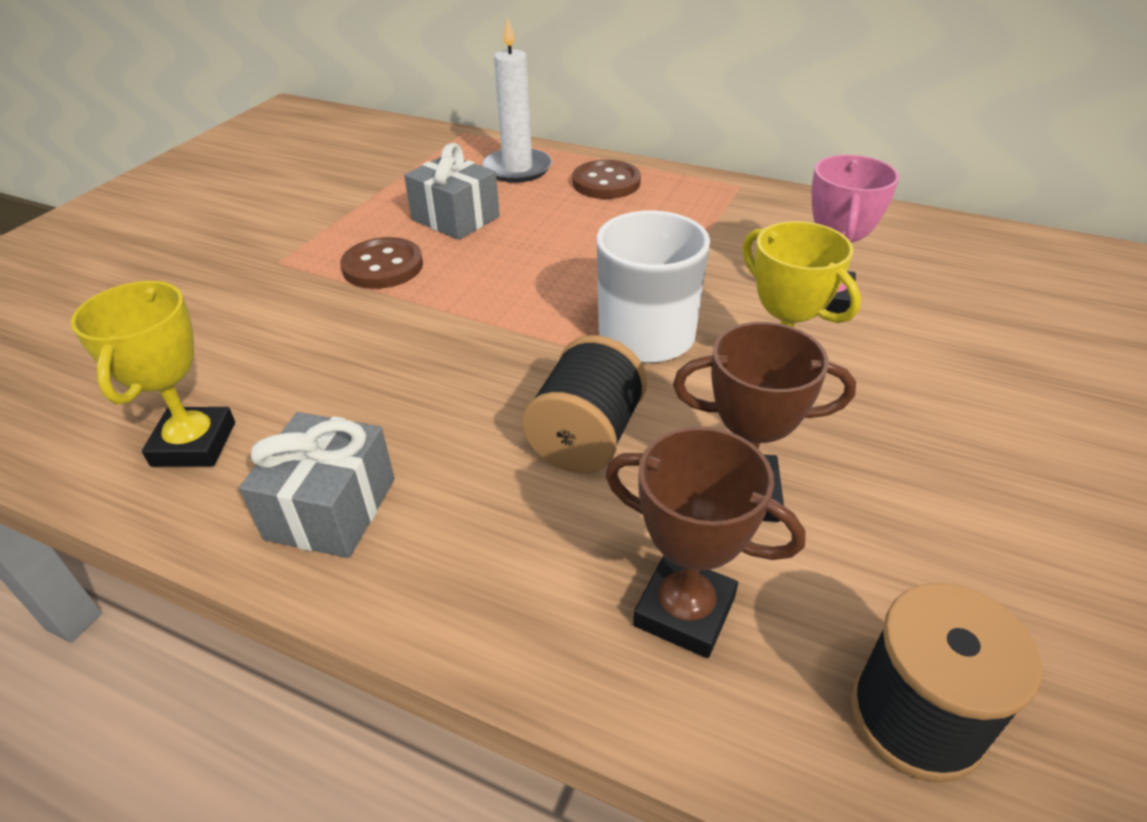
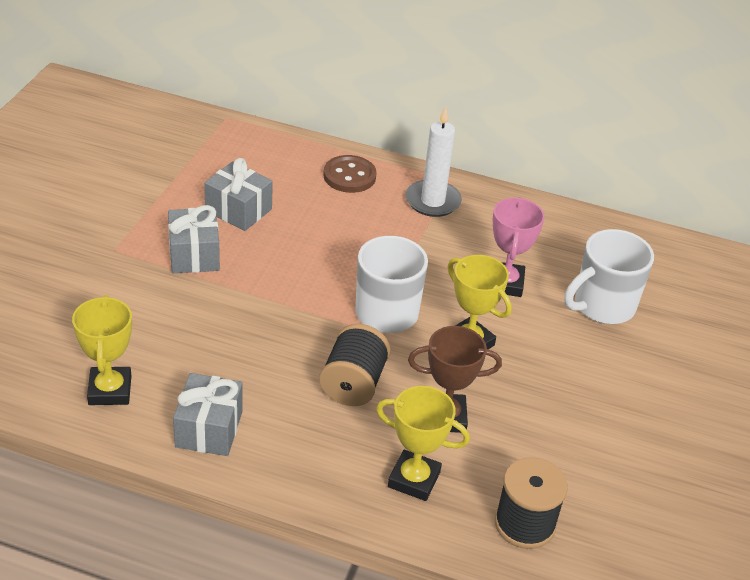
camera: 10 degrees left, 0 degrees up
brown button [340,237,423,289] -> grey gift [168,205,220,273]
white candle [482,18,552,183] -> white candle moved to [405,107,462,217]
brown trophy [605,427,806,658] -> yellow trophy [376,386,470,501]
none -> white mug [564,229,654,324]

